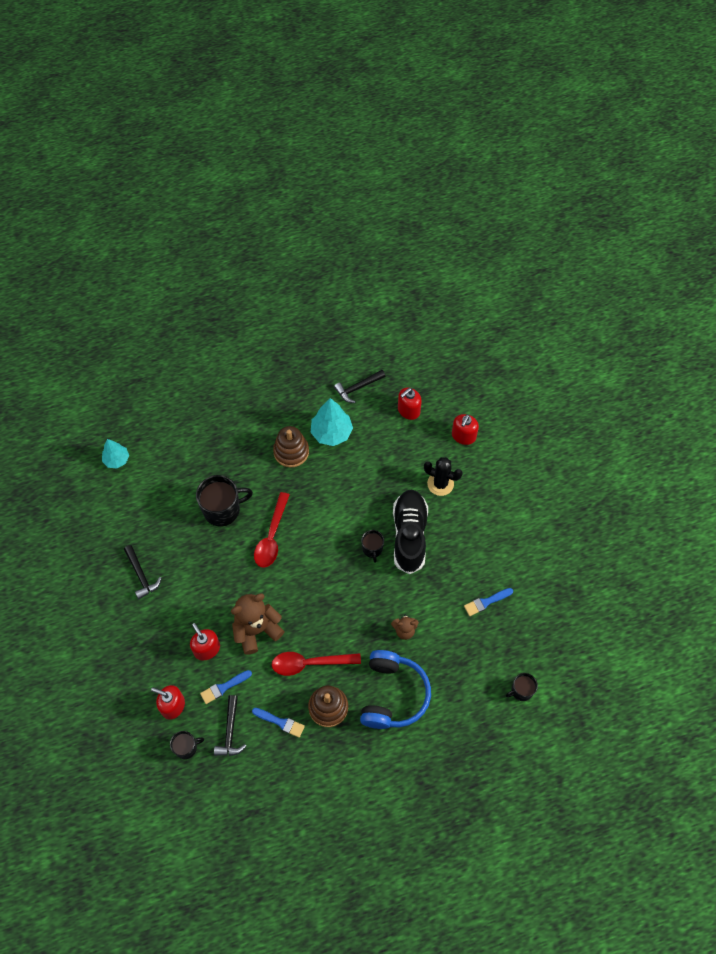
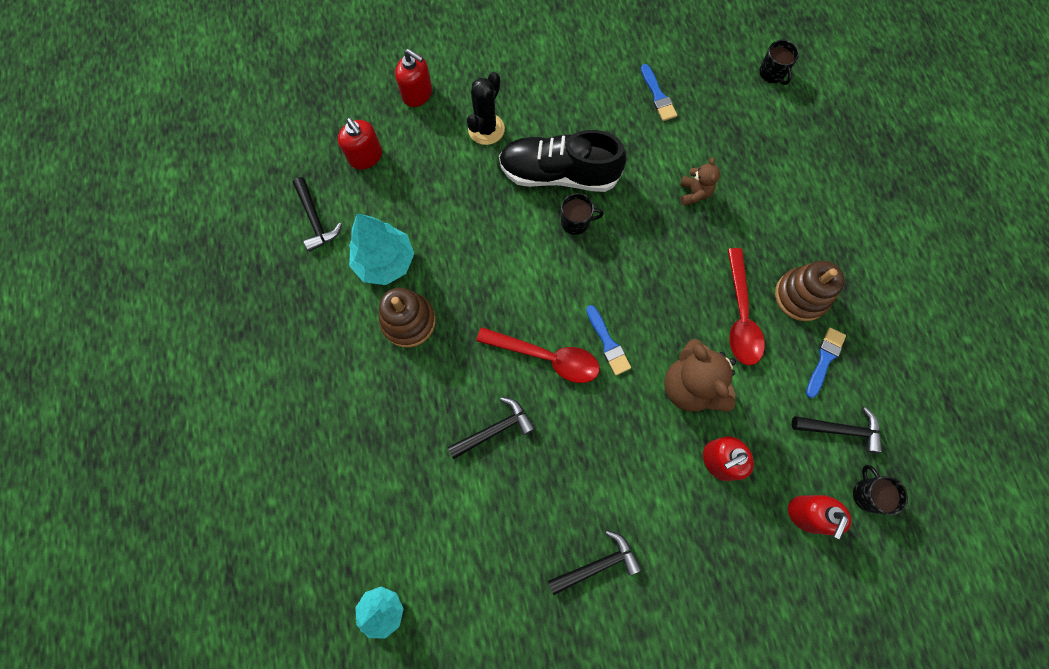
camera: 85 degrees left, 10 degrees up
black mug [196,475,253,527] -> black hammer [447,397,535,459]
blue brush [200,670,252,704] -> blue brush moved to [586,305,631,375]
blue headphones [360,650,431,729] -> none

